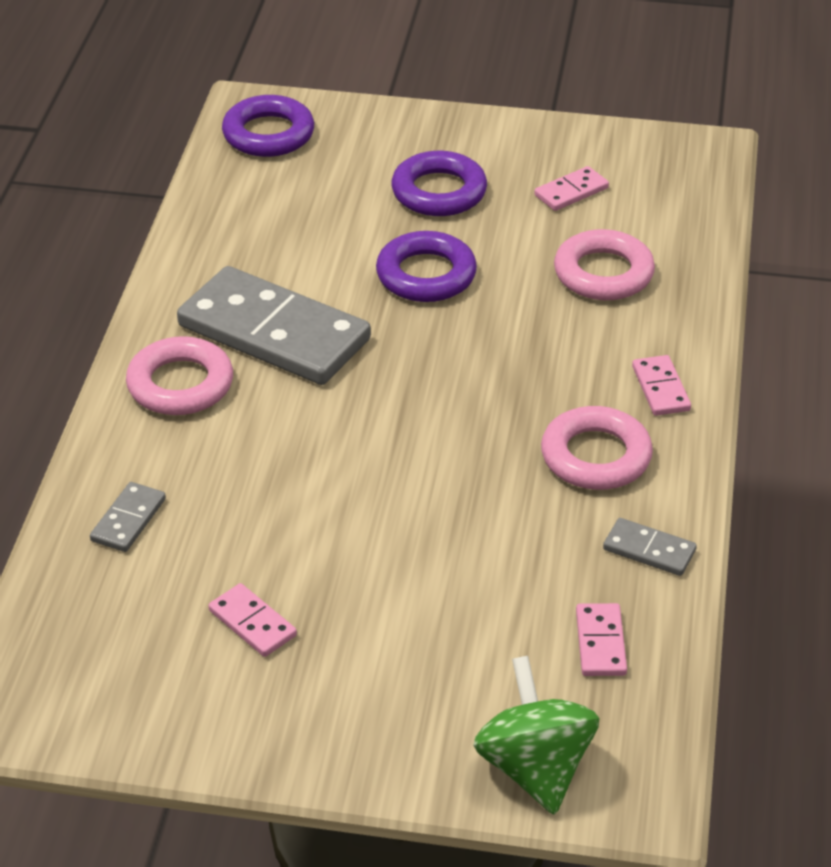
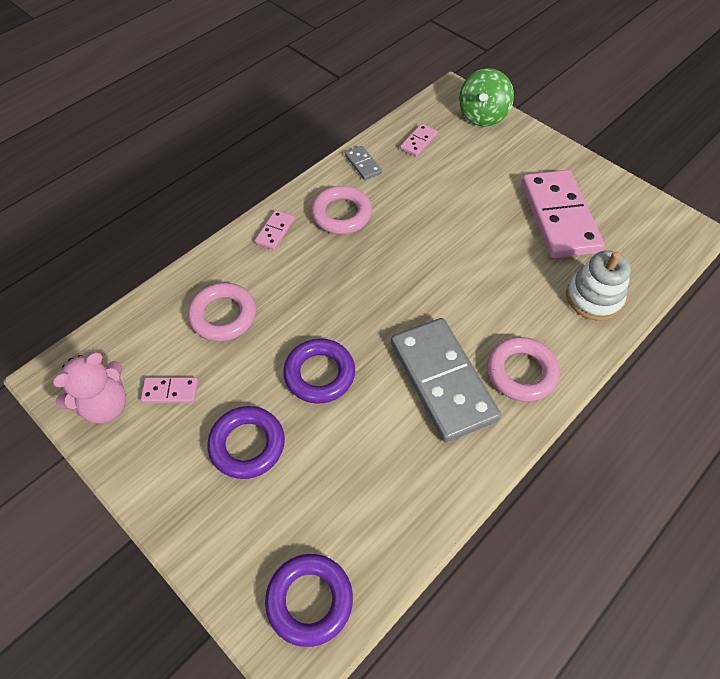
camera: 145 degrees left, 15 degrees up
grey domino [90,482,166,552] -> white stacking toy [566,251,631,321]
pink domino [208,583,297,657] -> pink domino [521,170,605,258], size x2.36
none -> pink teddy bear [52,352,126,423]

